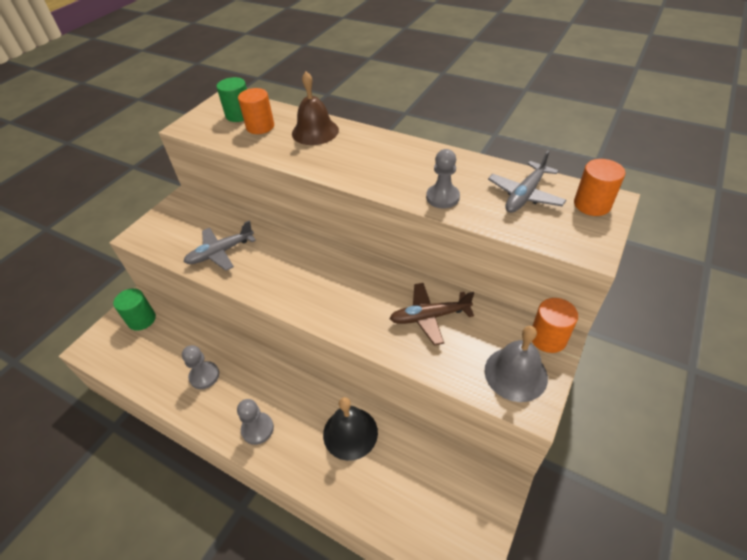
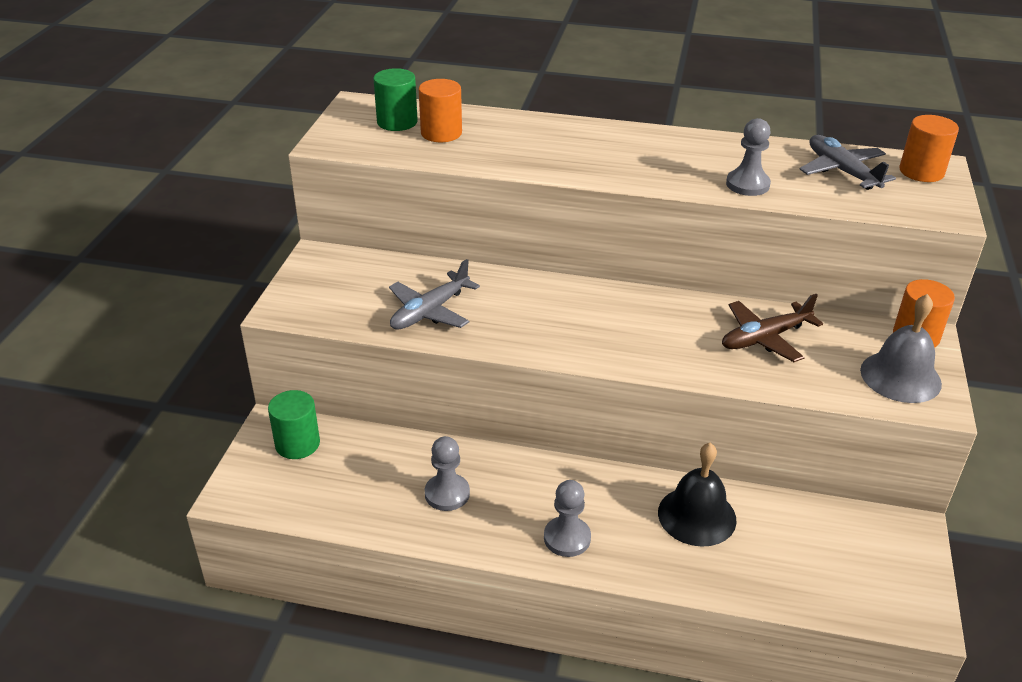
camera: 20 degrees left, 10 degrees down
brown bell [292,72,339,145] -> none
grey plane [488,151,566,213] -> grey plane turned 135 degrees clockwise [800,135,896,190]

